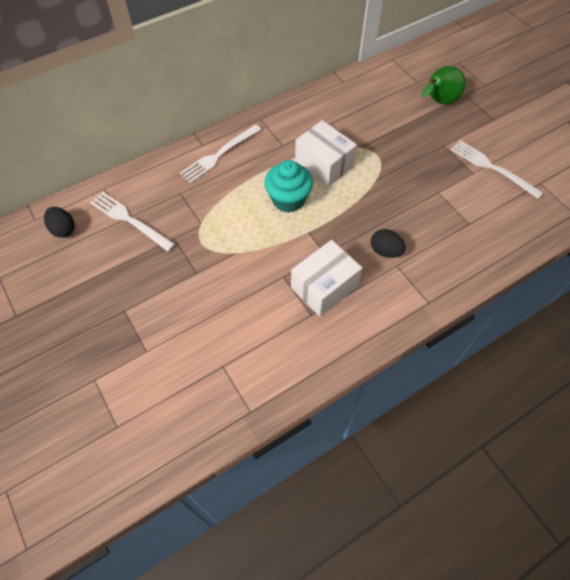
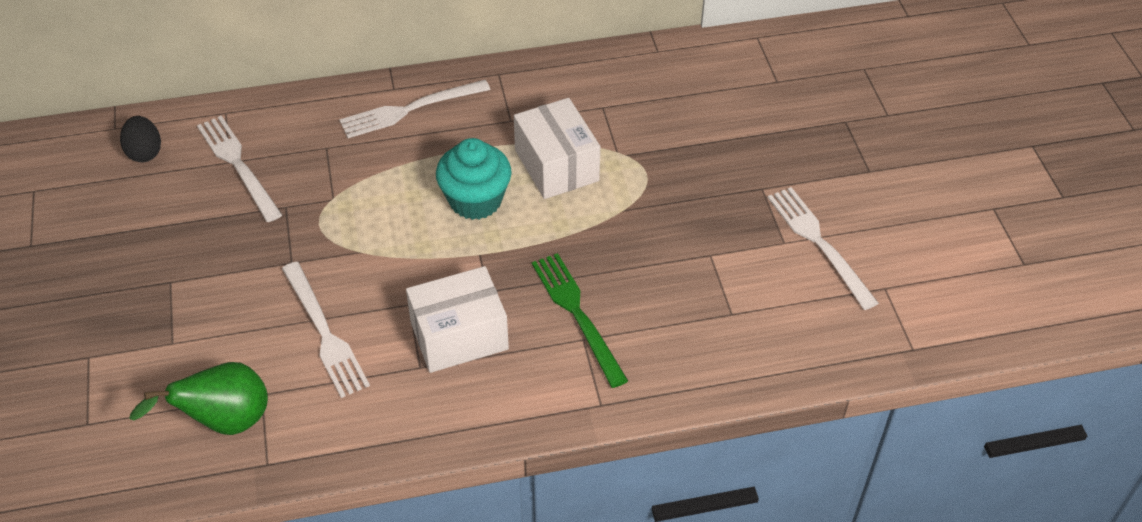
camera: 20 degrees right, 10 degrees down
black egg [371,229,406,258] -> green fork [532,253,628,388]
green pear [422,66,466,104] -> green pear moved to [129,362,268,435]
none -> white fork [282,262,370,398]

